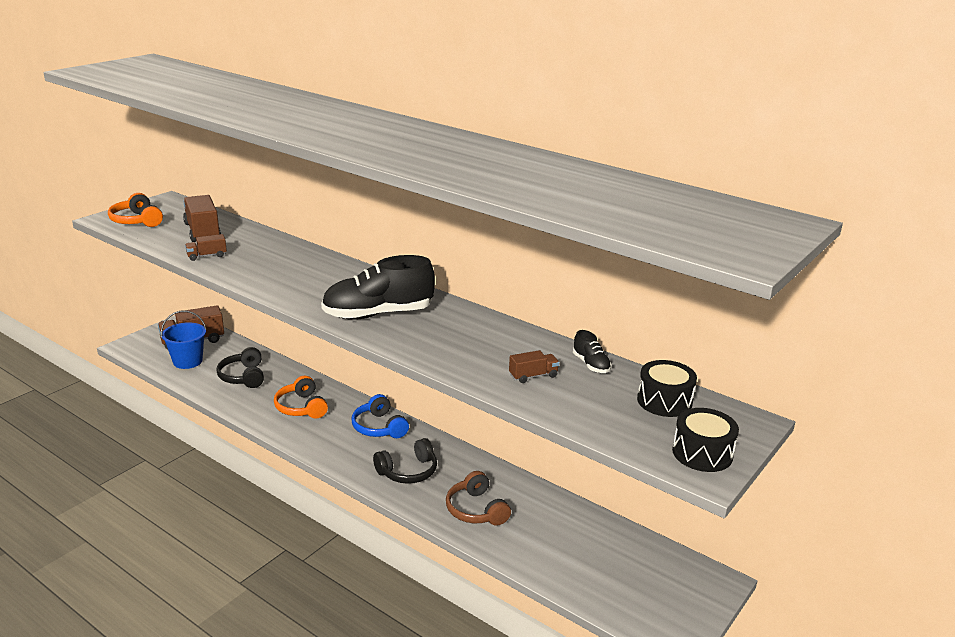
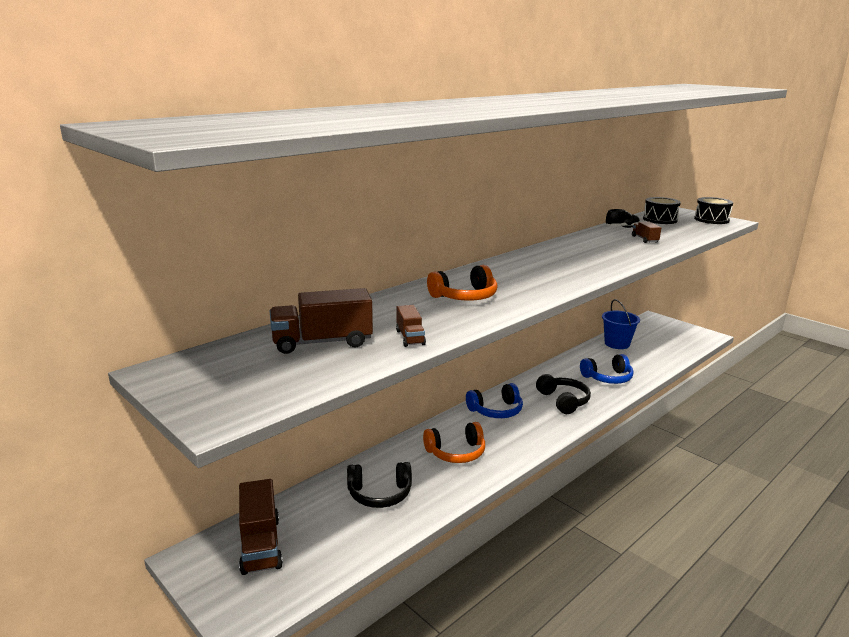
camera: 80 degrees left, 5 degrees down
orange headphones [108,193,163,227] -> orange headphones moved to [427,265,498,301]
blue bucket [161,310,207,369] -> blue bucket moved to [602,299,640,349]
black shoe [321,255,435,320] -> none
brown headphones [446,471,511,526] -> blue headphones [580,354,634,384]

